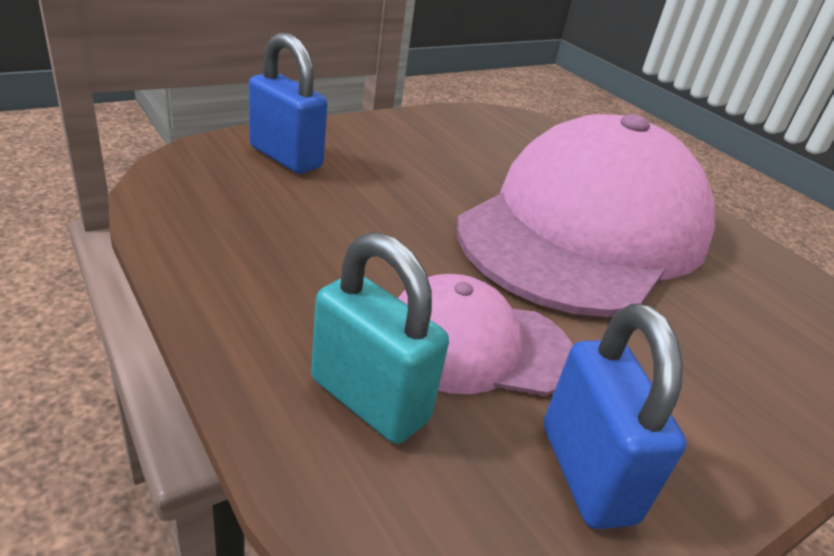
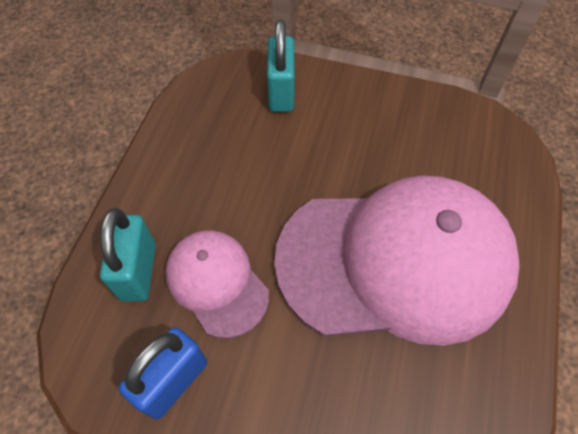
camera: 55 degrees right, 25 degrees up
blue padlock [249,33,327,174] -> turquoise padlock [267,20,295,112]

